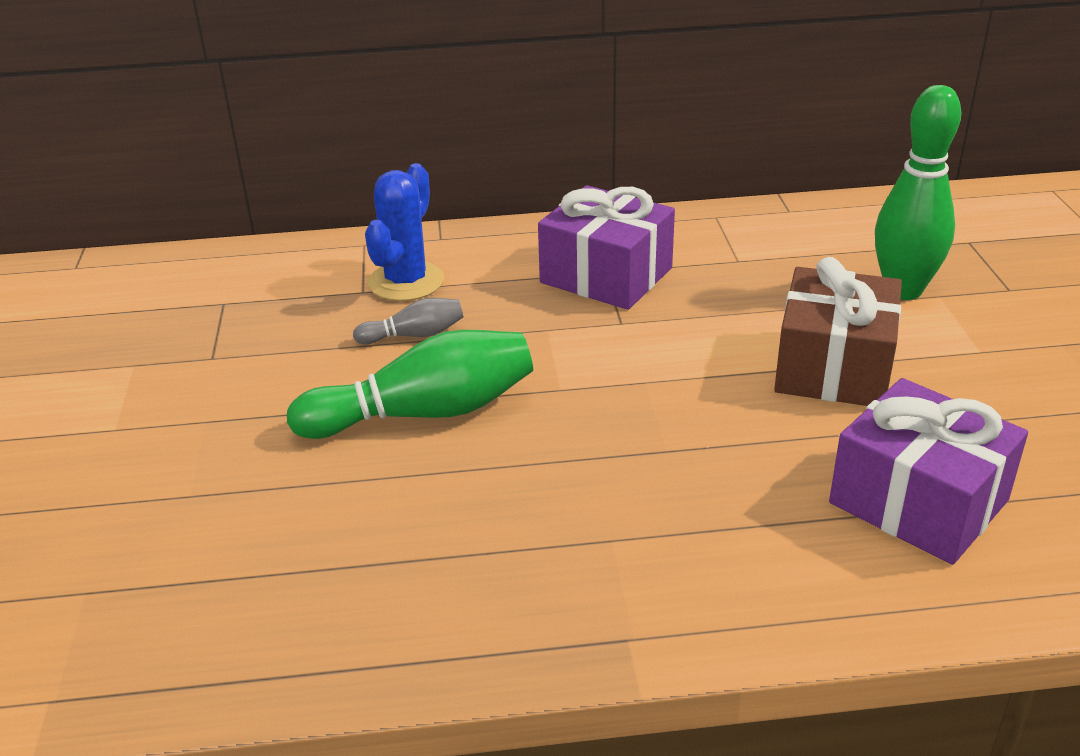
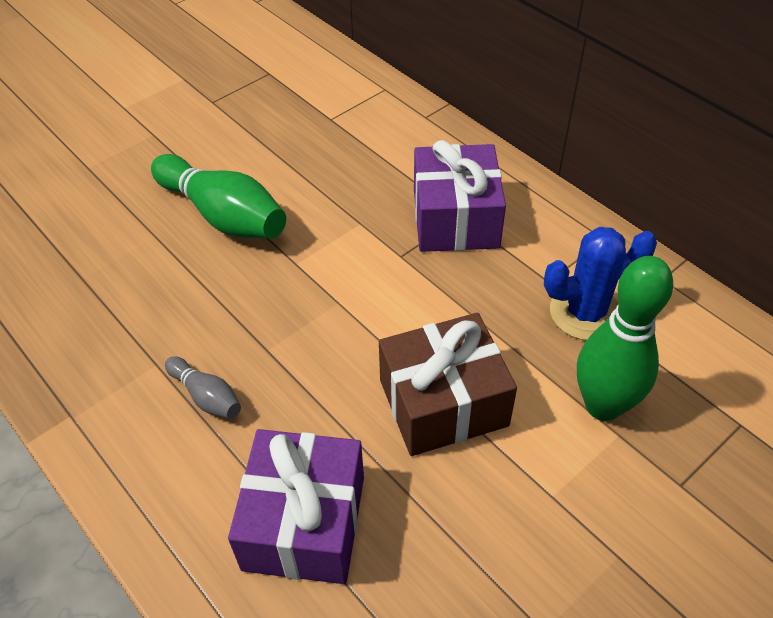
camera: 55 degrees right, 15 degrees up
grey bowling pin [353,298,463,344] -> grey bowling pin moved to [165,356,241,419]
blue cactus [365,163,444,301] -> blue cactus moved to [544,227,657,340]

